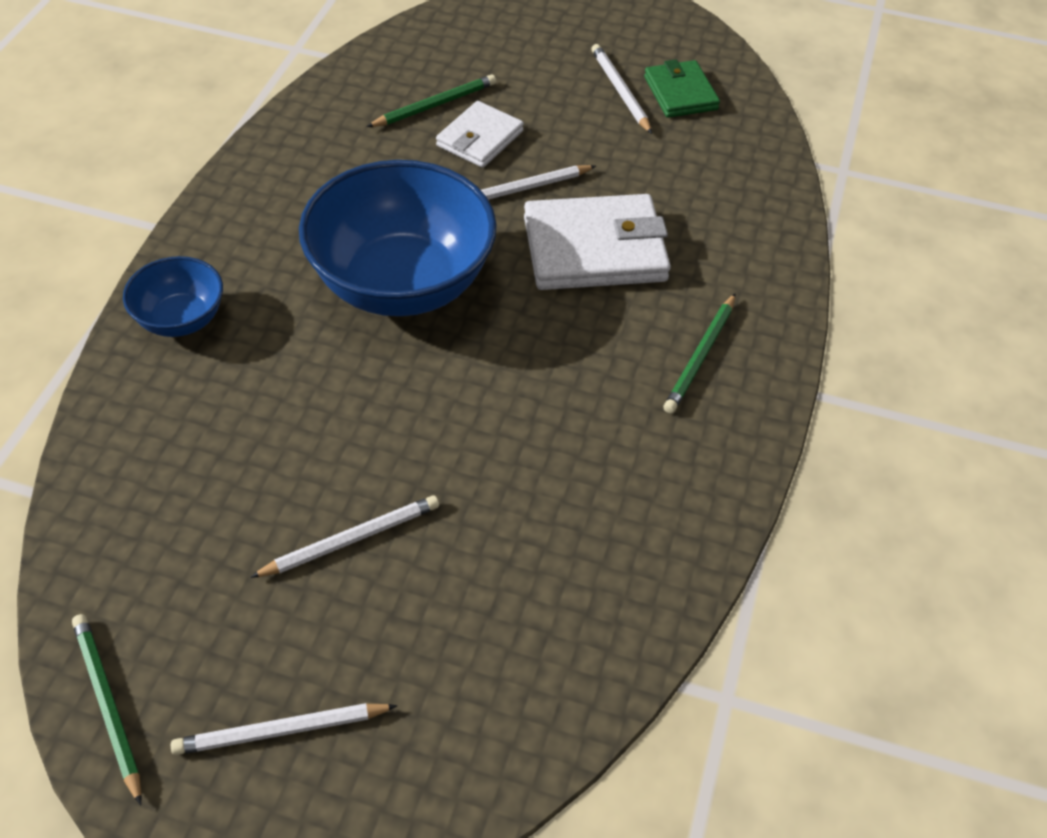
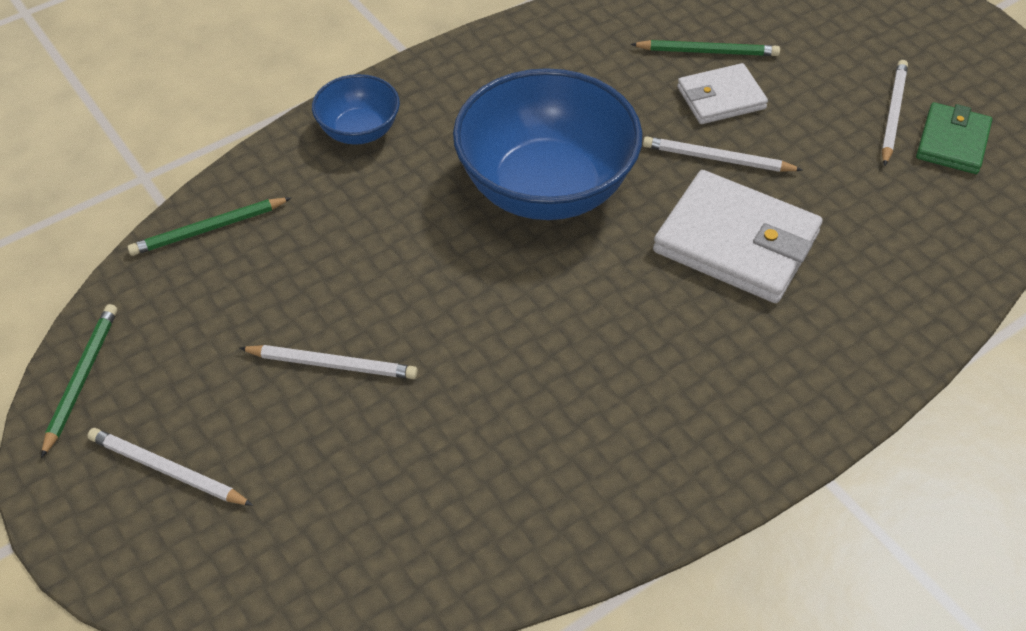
camera: 40 degrees right, 0 degrees up
green pencil [663,293,736,414] -> green pencil moved to [127,198,291,256]

